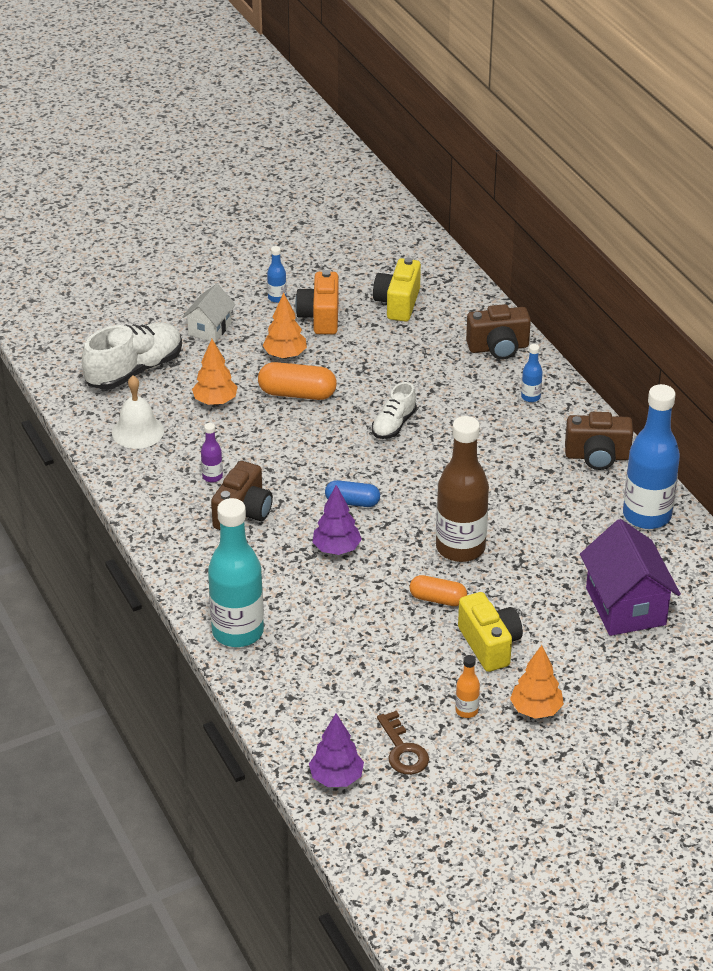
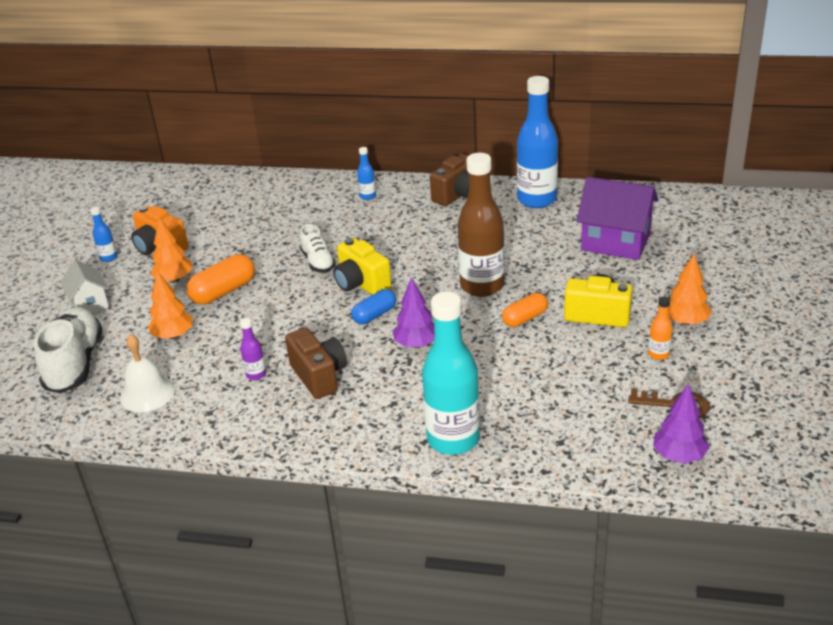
camera: 50 degrees left, 5 degrees down
yellow camera [373,257,421,322] -> yellow camera moved to [333,238,392,295]
brown camera [466,304,531,359] -> none

